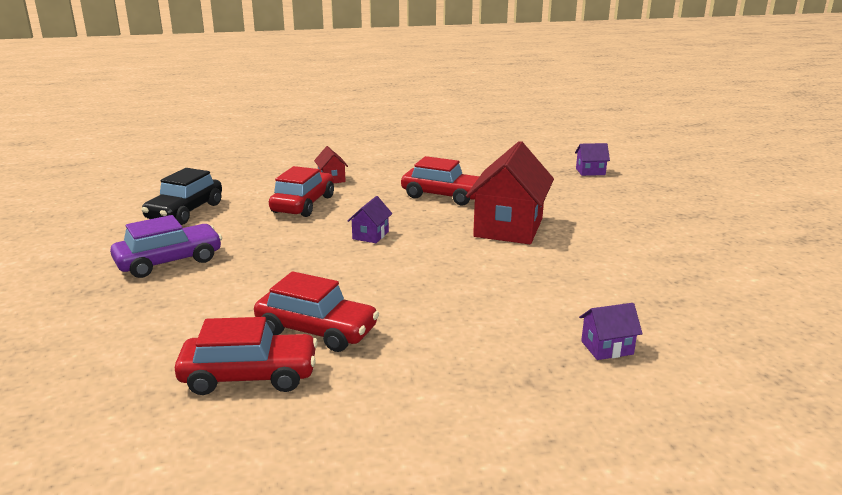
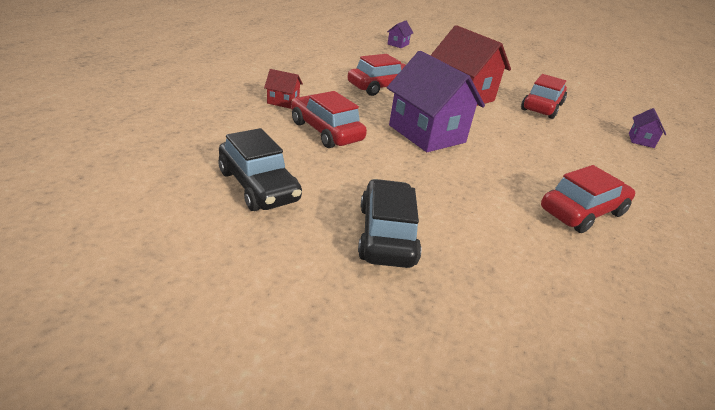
camera: 60 degrees left, 10 degrees up
purple car [110,215,222,278] -> black car [358,179,421,268]
red car [175,317,318,395] -> red car moved to [521,74,567,119]
purple house [348,196,393,243] -> purple house [387,51,485,152], size x2.22

